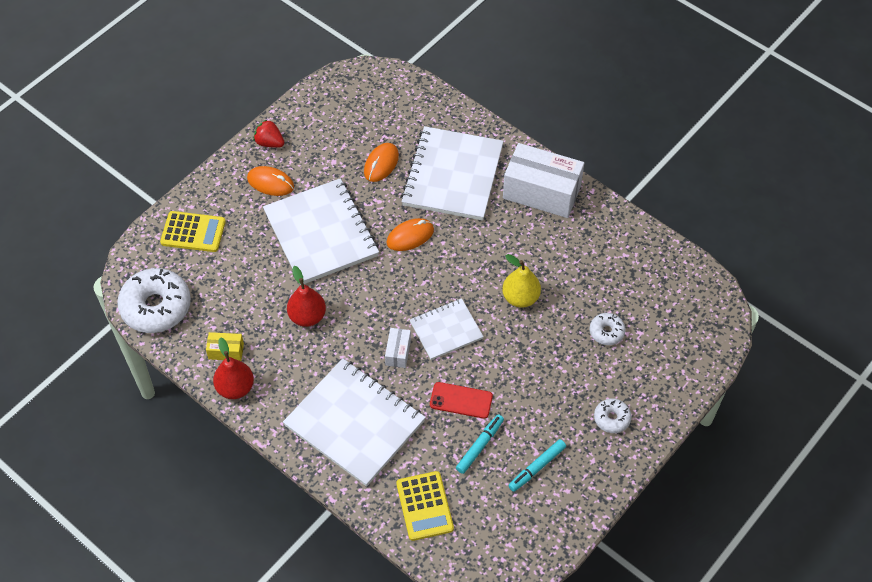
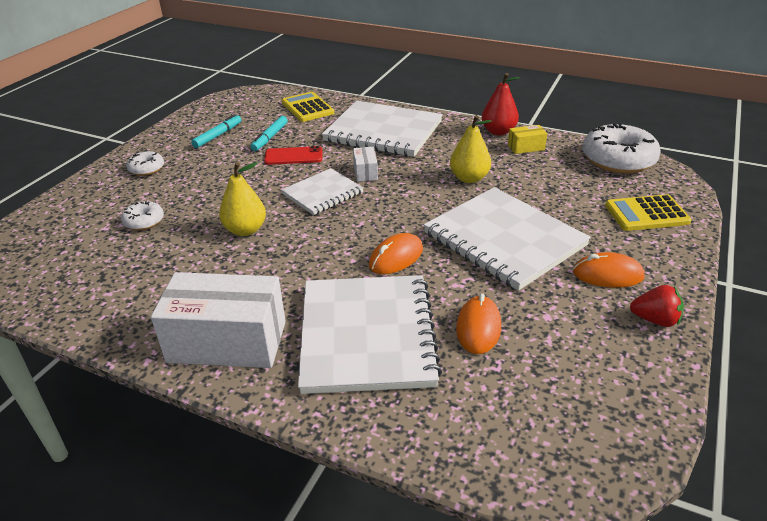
camera: 165 degrees right, 20 degrees down
red pear [287,266,326,327] -> yellow pear [450,115,492,183]

